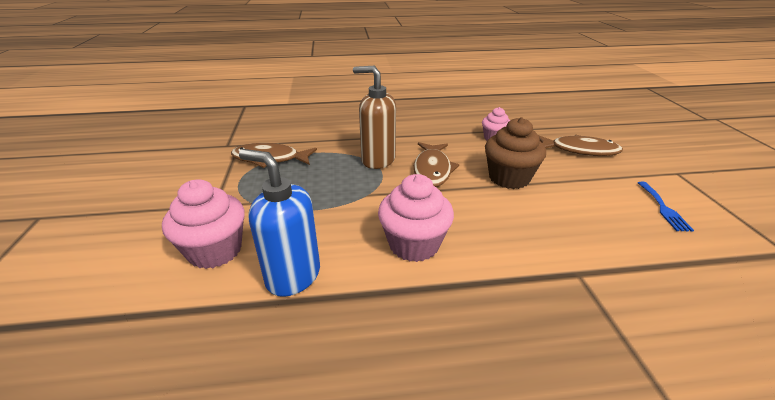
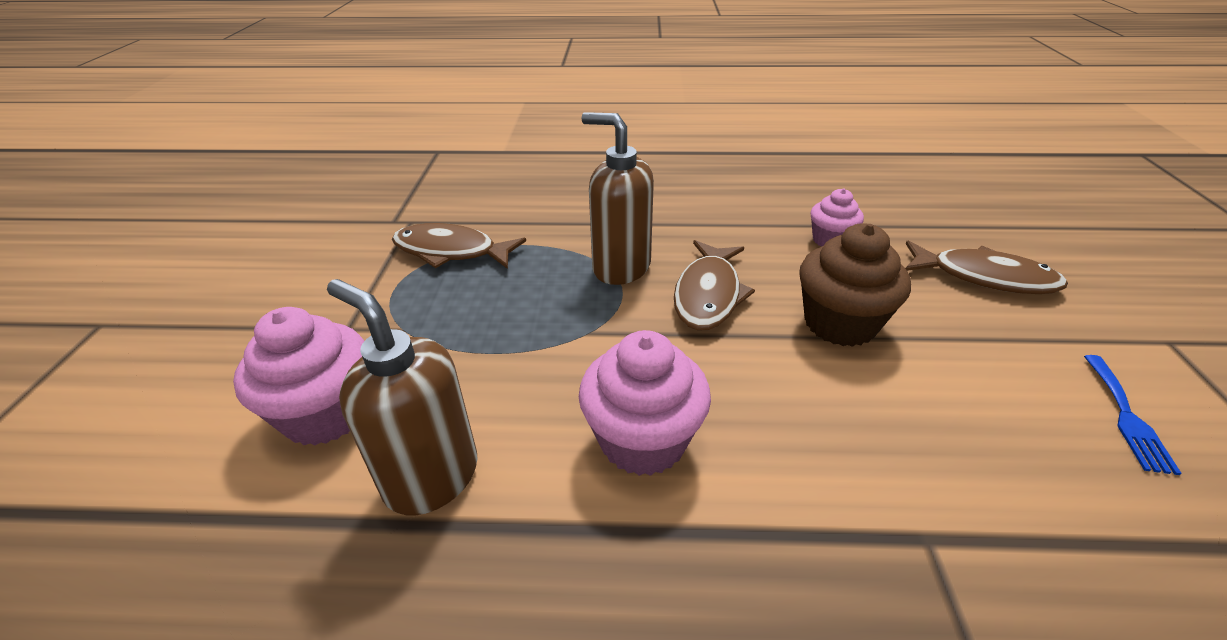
camera: 10 degrees right, 5 degrees up
blue soap dispenser [239,149,320,297] -> brown soap dispenser [327,279,478,515]

